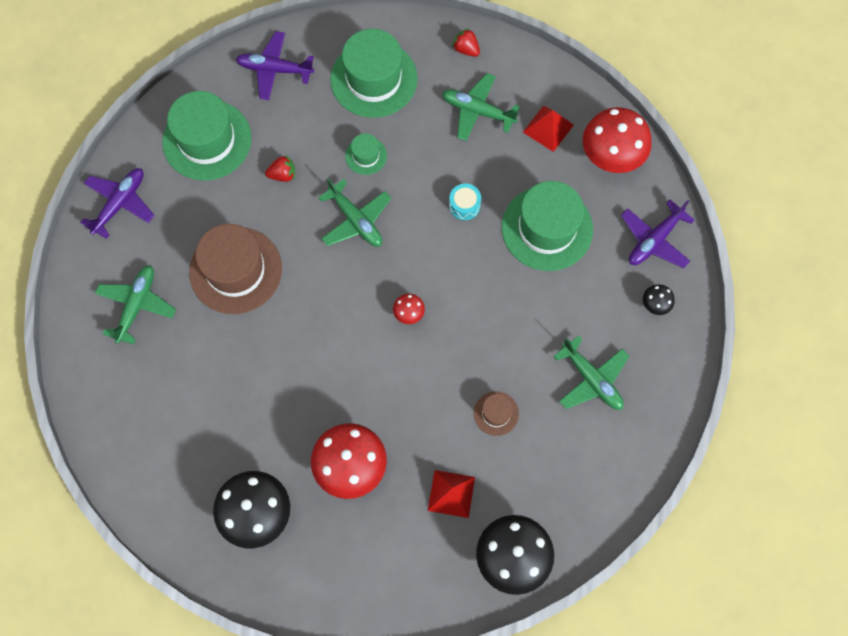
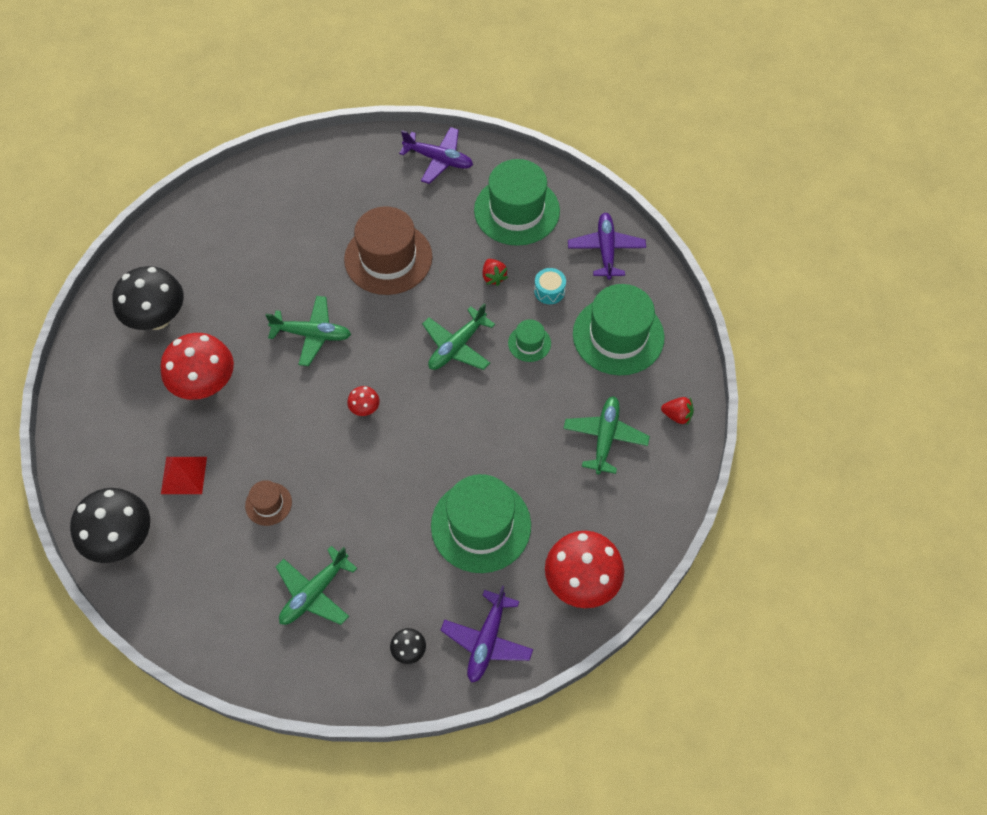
camera: 80 degrees right, 10 degrees down
green plane [95,265,176,344] -> green plane moved to [265,296,351,366]
turquoise drum [449,184,481,220] -> turquoise drum moved to [534,268,566,304]
red strawberry [452,28,480,57] -> red strawberry turned 75 degrees clockwise [661,397,694,425]
red pyramid [523,106,574,152] -> none
purple plane [621,200,695,268] -> purple plane turned 105 degrees counterclockwise [440,586,533,683]

